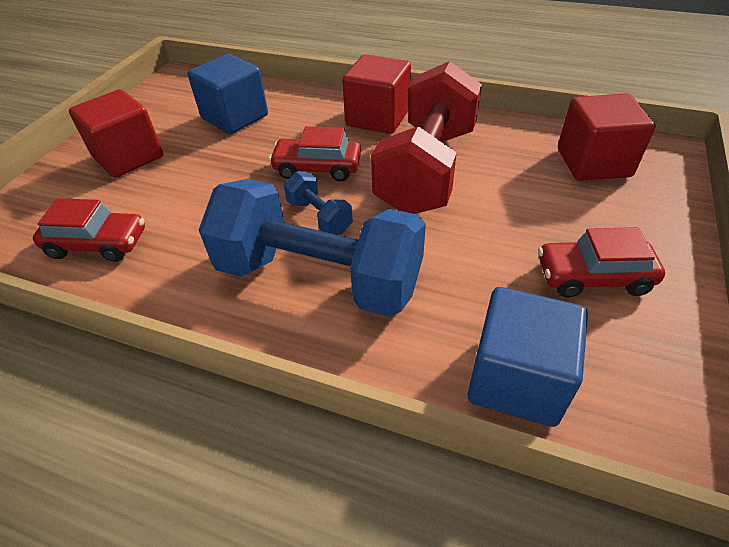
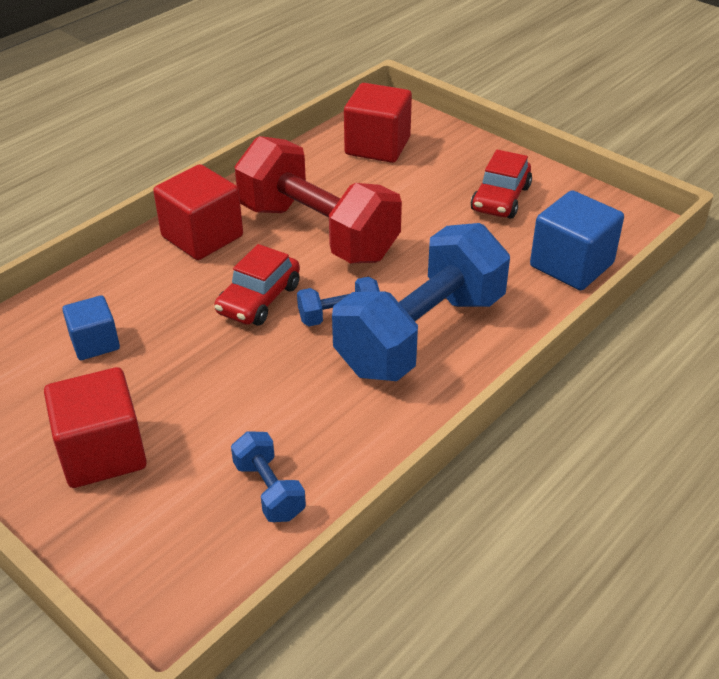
camera: 70 degrees left, 5 degrees down
red car [33,198,145,262] -> blue dumbbell [231,431,306,522]
blue cube [188,54,268,134] -> blue cube [62,295,120,360], size x0.61

